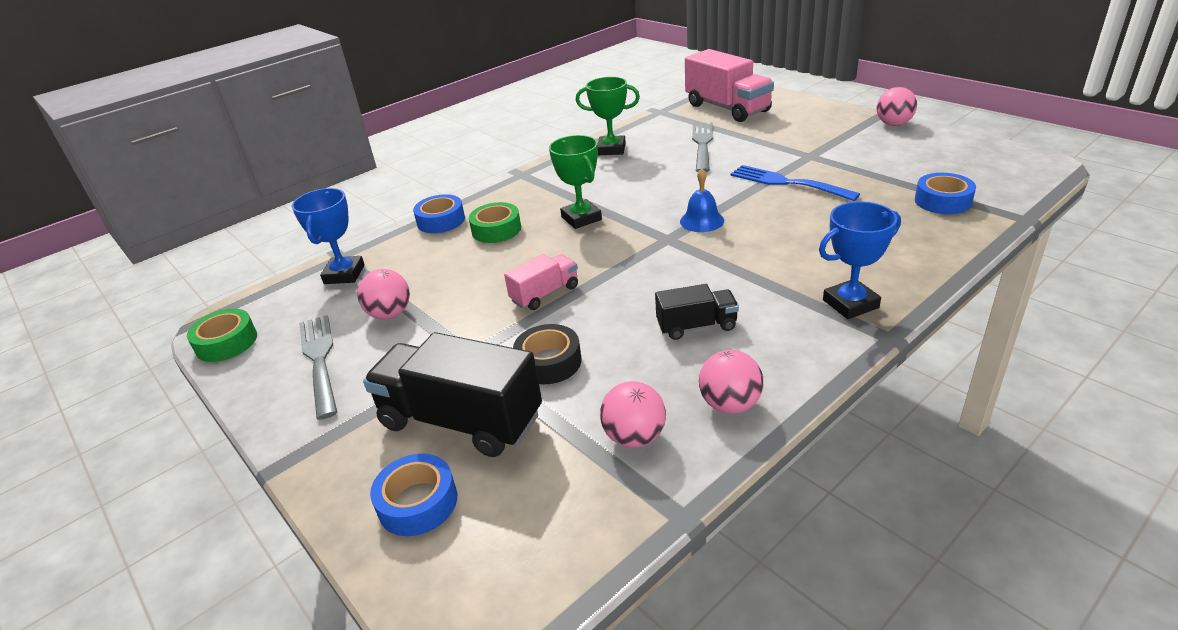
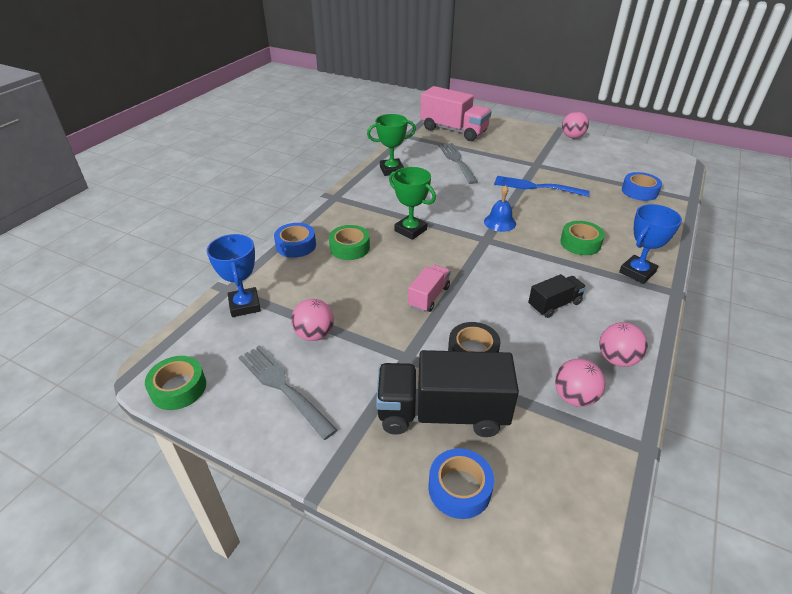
camera: 25 degrees left, 5 degrees up
none -> green tape [560,221,605,255]

